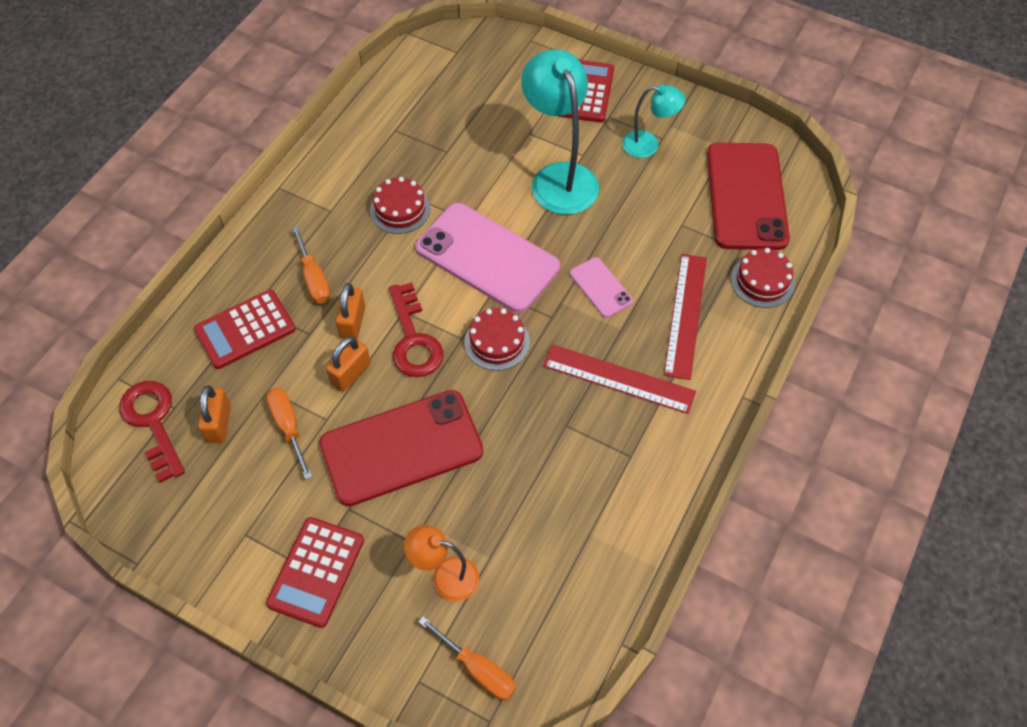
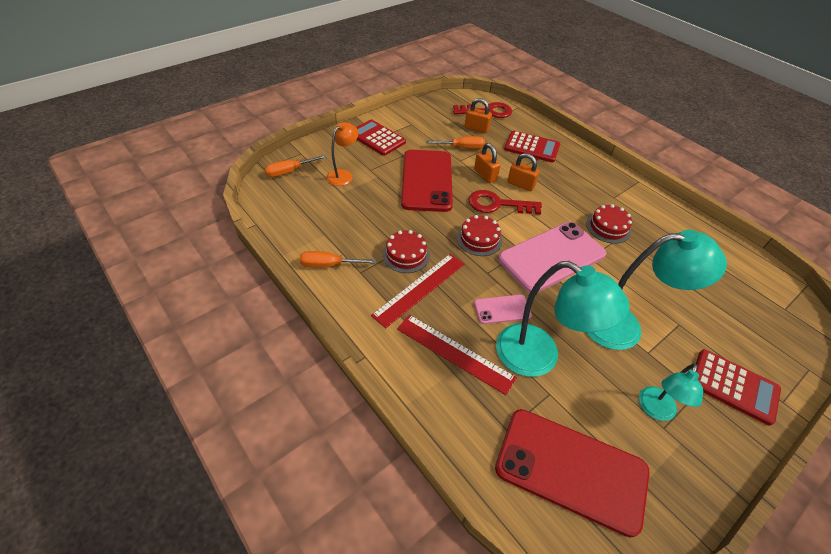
camera: 110 degrees right, 10 degrees down
red calculator [194,290,296,369] -> red calculator turned 120 degrees clockwise [504,131,560,163]
orange screwdriver [292,226,330,304] -> orange screwdriver moved to [300,251,376,268]
red cake [731,248,795,308] -> red cake moved to [382,230,430,273]
none -> turquoise lamp [496,261,629,377]

